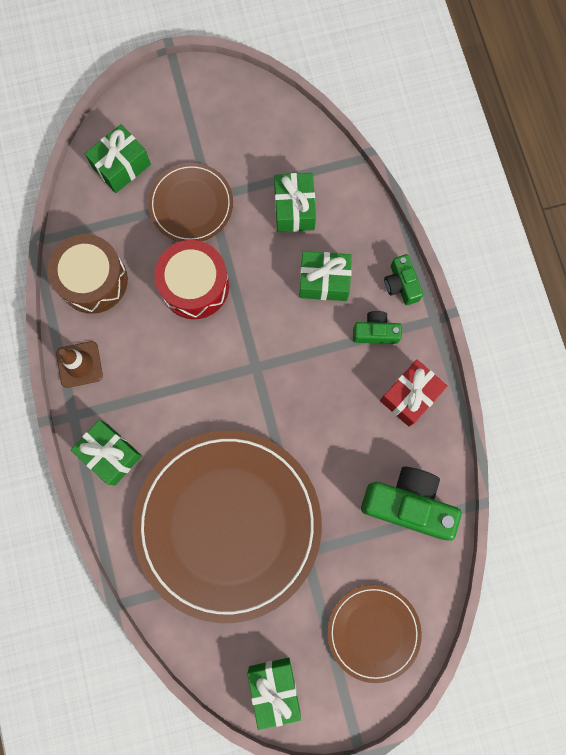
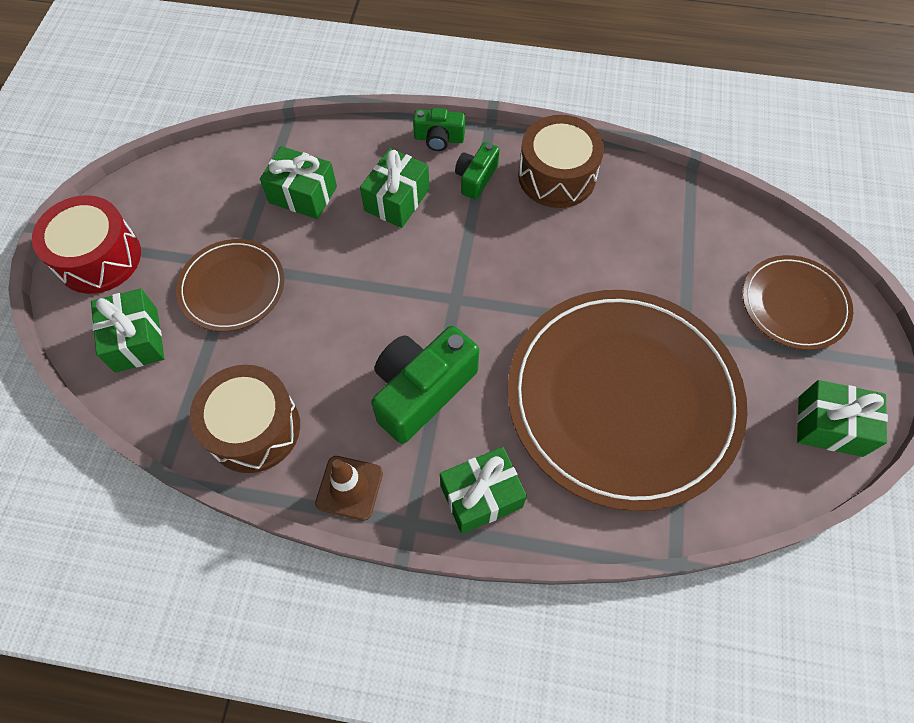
camera: 65 degrees left, 15 degrees down
red drum [154,240,229,319] -> red drum moved to [32,195,141,294]
green camera [361,467,462,541] -> green camera moved to [371,326,479,444]
red gift [380,360,447,427] -> brown drum [518,115,604,208]

